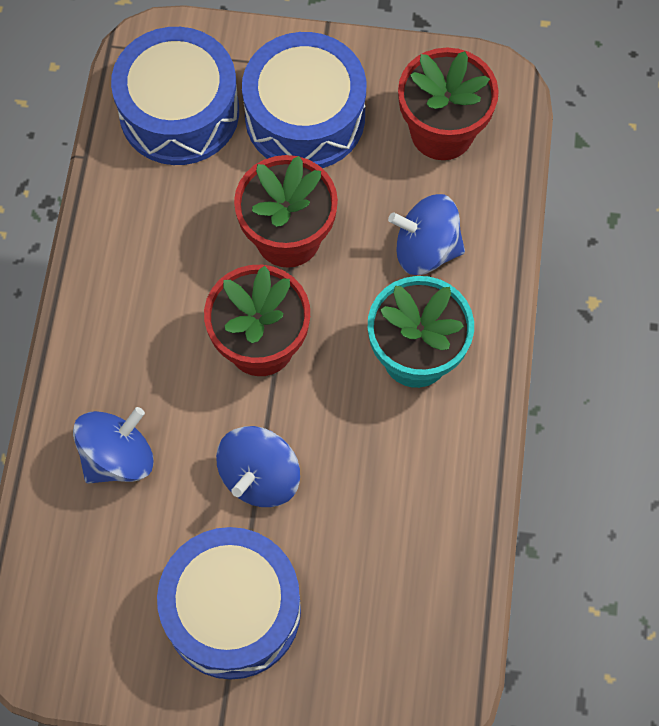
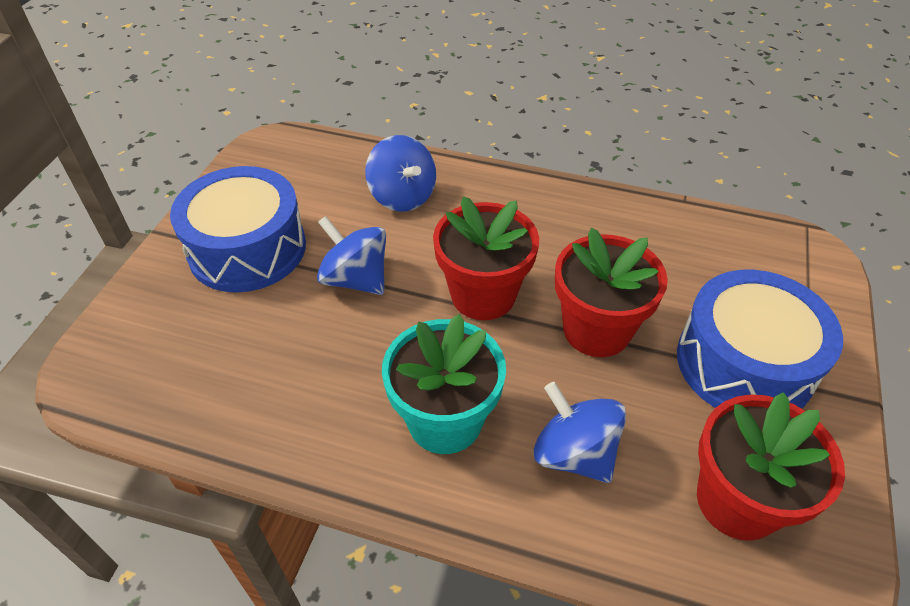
camera: 100 degrees right, 20 degrees down
blue drum [111,27,239,165] -> none
blue spinning top [388,194,465,275] -> blue spinning top turned 60 degrees counterclockwise [534,382,626,483]

